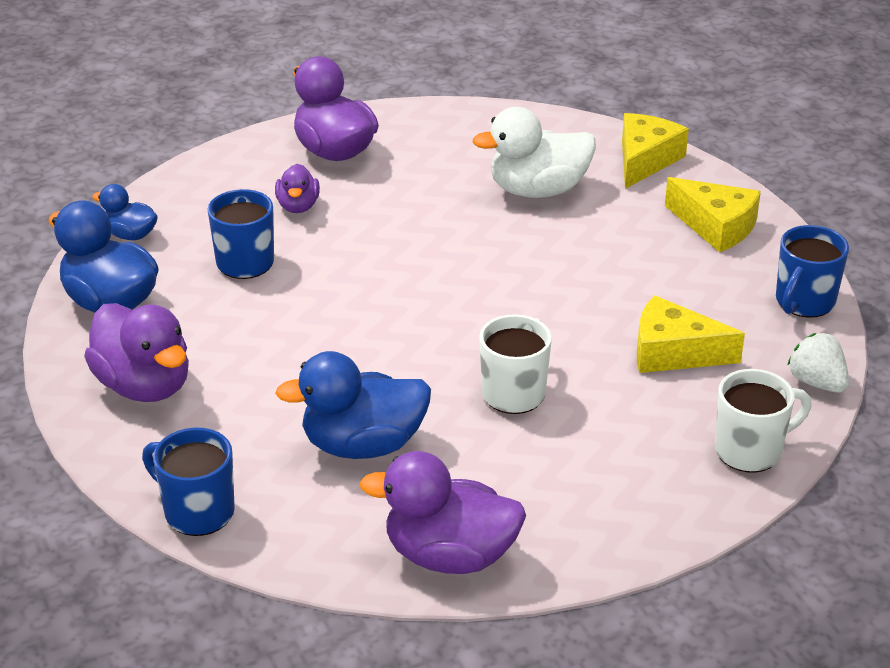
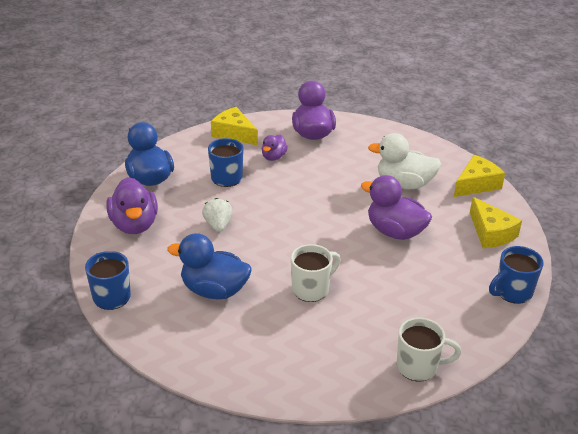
camera: 25 degrees right, 0 degrees up
blue duck [92,184,158,240] -> none
purple duck [359,451,526,574] -> purple duck moved to [361,175,432,240]
yellow cheese [637,295,745,373] -> yellow cheese moved to [211,107,258,145]
white strawberry [787,333,849,393] -> white strawberry moved to [202,198,232,232]

